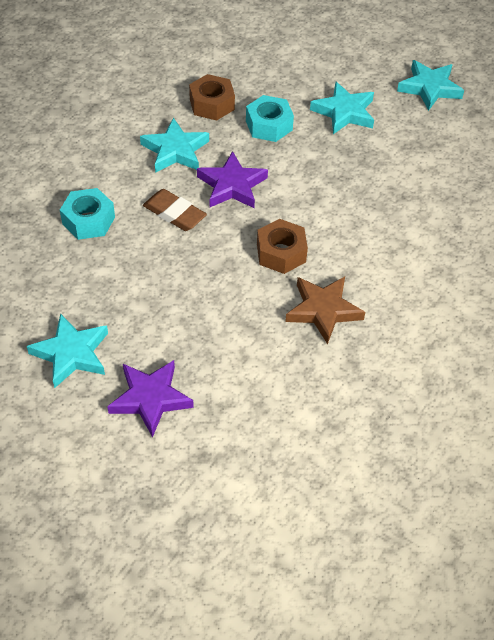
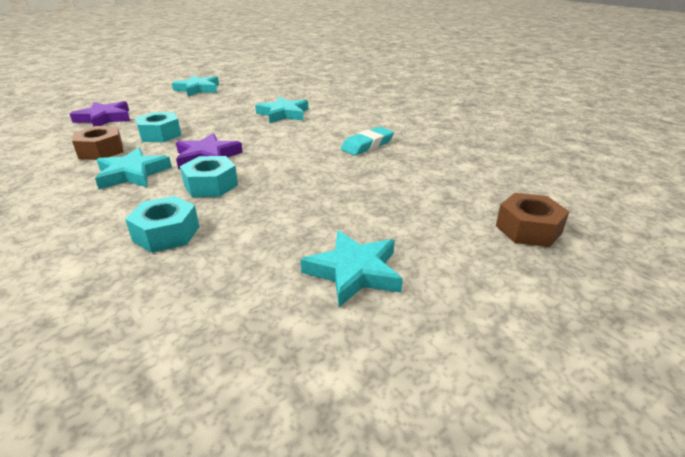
camera: 70 degrees left, 20 degrees down
purple star [107,360,194,438] -> purple star moved to [70,101,130,127]
brown eraser [143,189,207,231] -> turquoise nut [180,156,238,197]
brown nut [257,219,308,274] -> brown nut moved to [496,193,570,247]
brown star [285,277,365,344] -> turquoise eraser [341,127,394,156]
turquoise star [310,82,374,134] -> turquoise star moved to [255,97,308,123]

